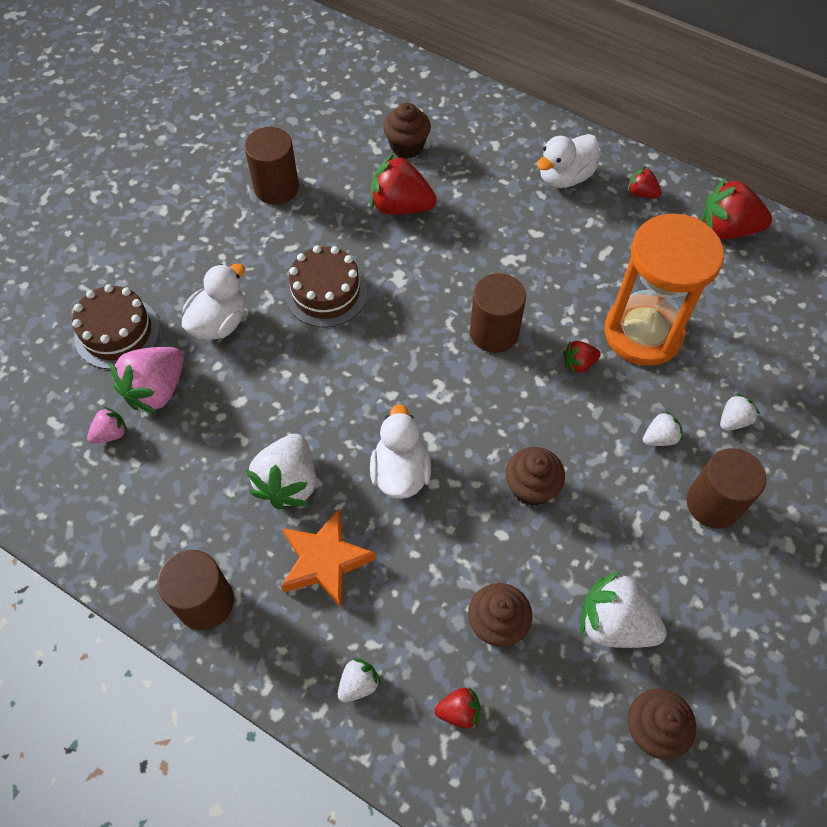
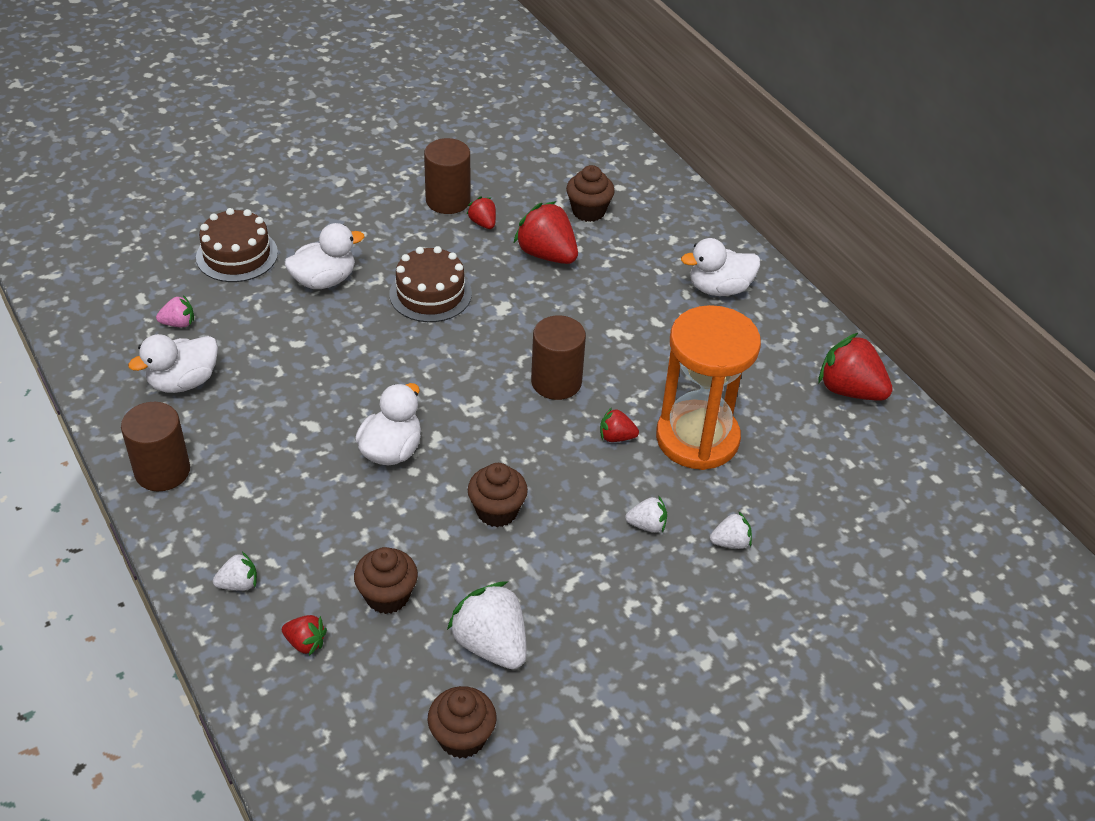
camera: 25 degrees right, 15 degrees down
pink strawberry [110,347,184,414] -> none
white strawberry [246,434,316,509] -> none
orange star [281,509,376,607] -> none
red strawberry [627,167,661,198] -> red strawberry moved to [467,197,496,229]
brown cylinder [687,448,766,529] -> none
none -> white duck [128,334,218,393]

